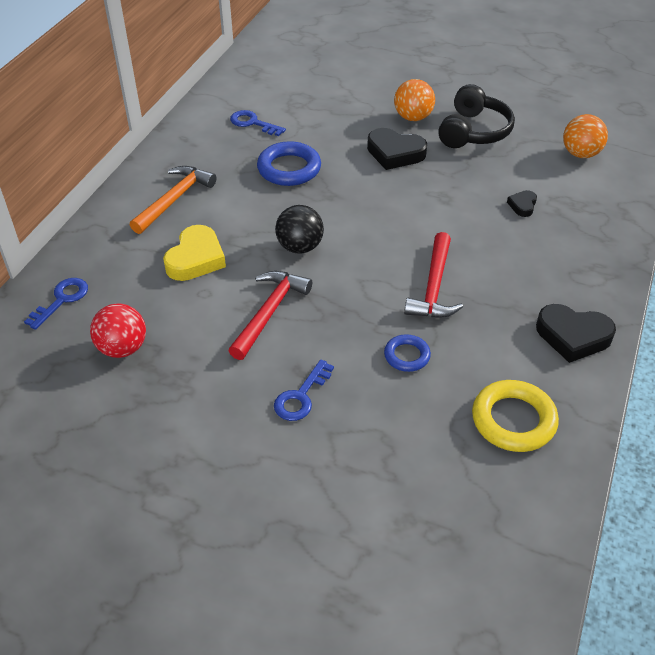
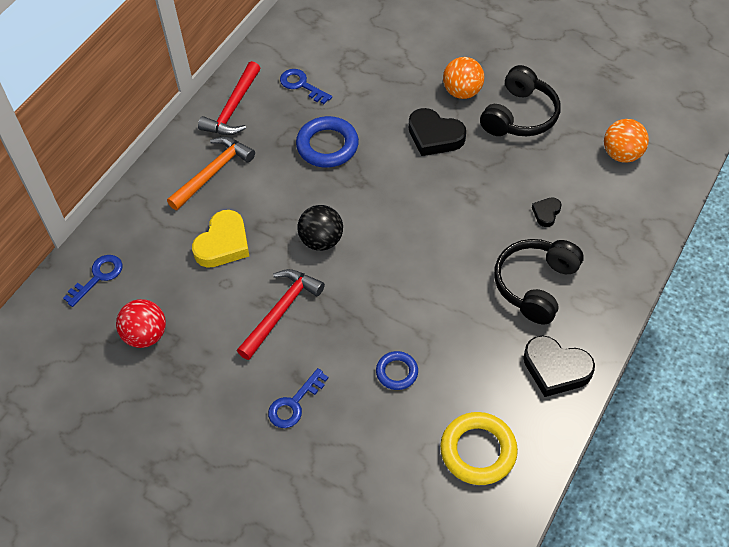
camera: 10 degrees right, 10 degrees up
red hammer [404,232,463,318] -> red hammer moved to [198,61,260,135]
none -> black headphones [494,239,584,324]

